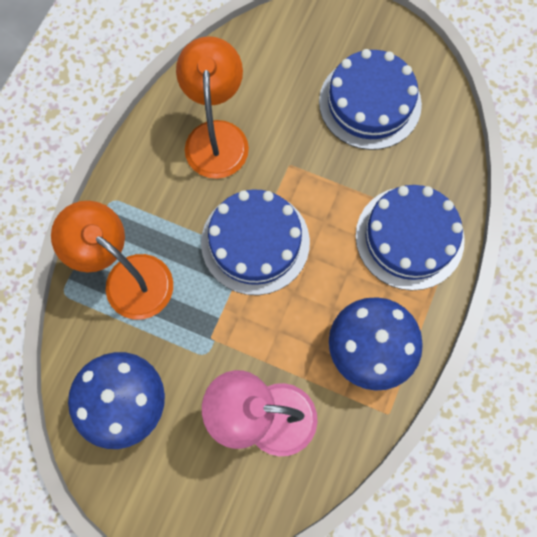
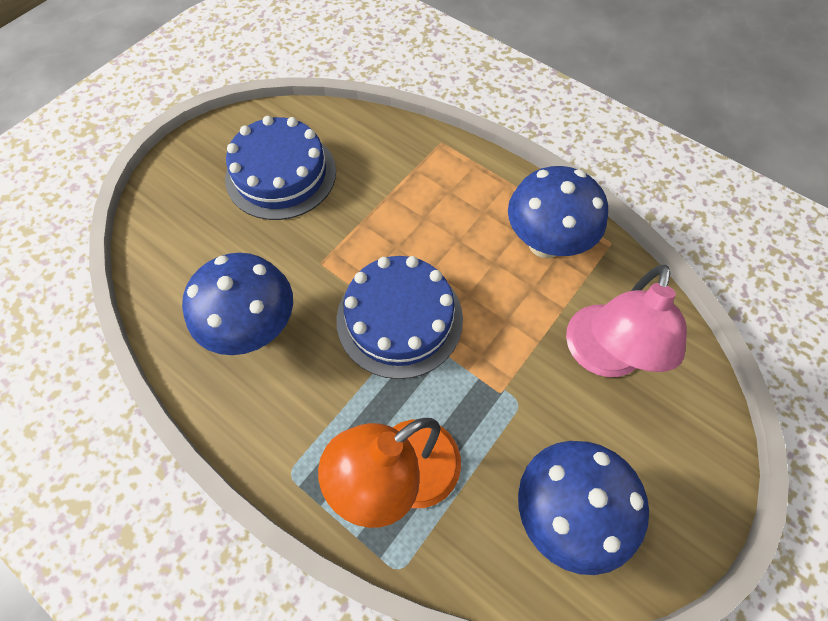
camera: 75 degrees left, 10 degrees down
orange lamp [176,36,249,179] -> blue mushroom [182,253,293,355]
blue cake [355,185,465,290] -> none

